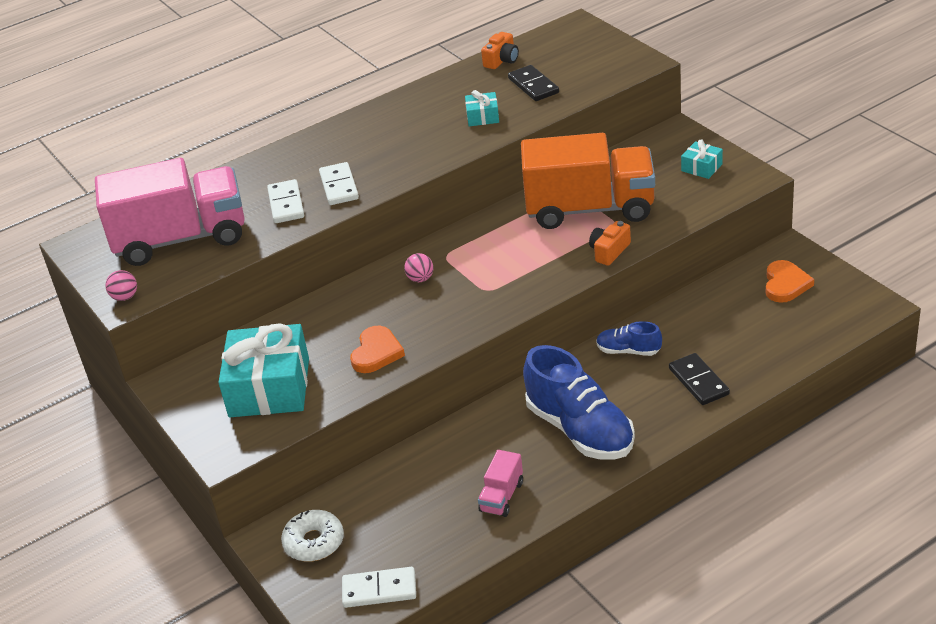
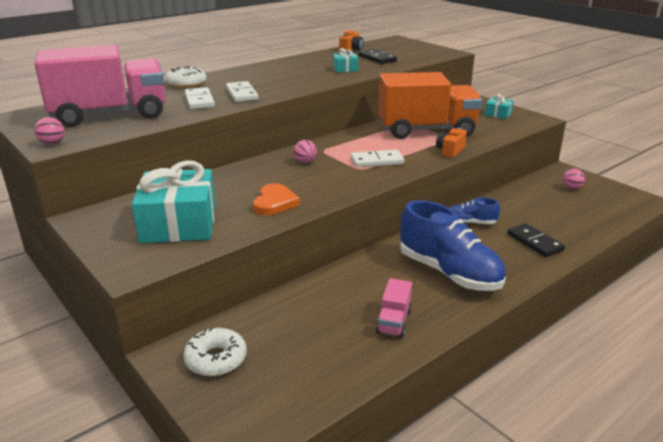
camera: 10 degrees left, 10 degrees down
white domino [342,567,416,608] -> white domino moved to [351,150,404,167]
orange heart [766,260,814,303] -> pink ball [562,168,585,189]
none -> white donut [165,66,207,88]

